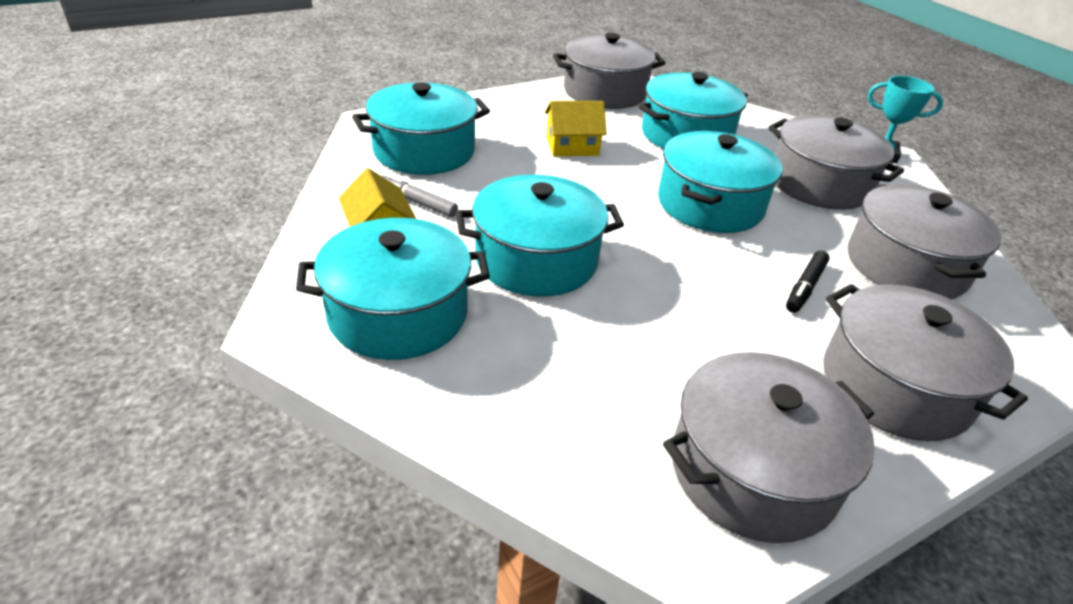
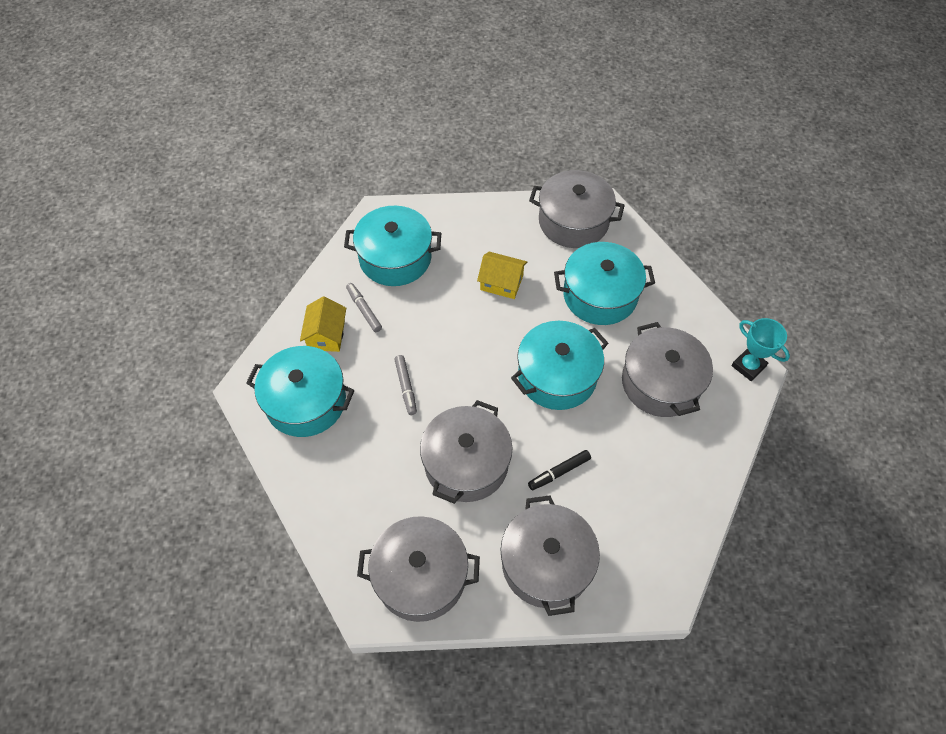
camera: 30 degrees right, 20 degrees up
turquoise pot [456,174,624,297] -> grey marker [394,355,417,415]
grey pot [848,184,1002,299] -> grey pot moved to [420,400,513,504]

